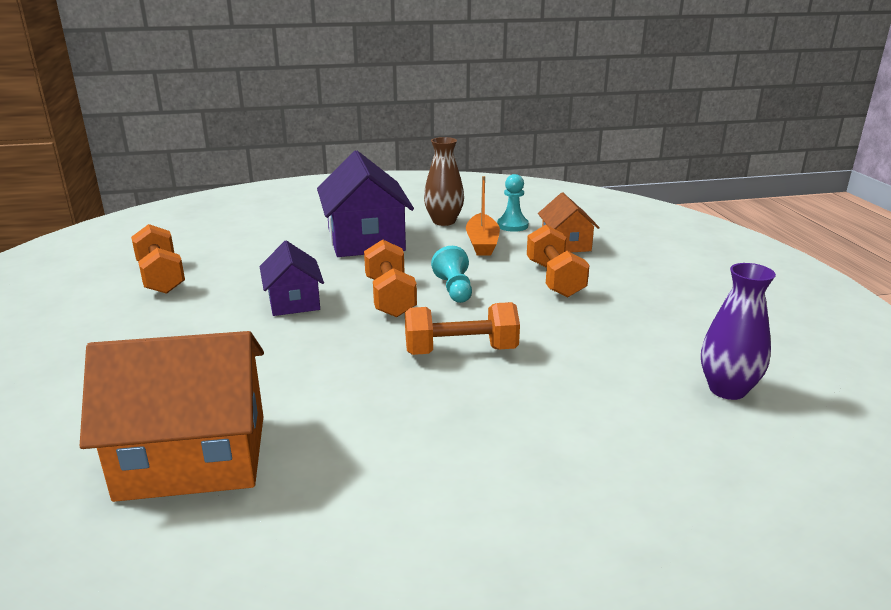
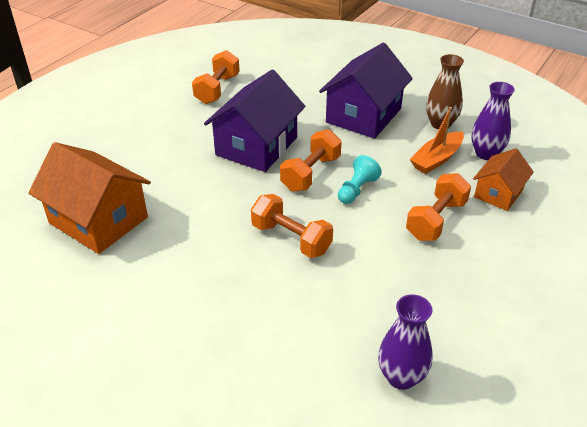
camera: 45 degrees right, 15 degrees up
purple house [259,241,324,316] -> purple house [204,69,305,172], size x1.75
turquoise pawn [497,174,529,232] -> purple vase [471,82,515,160]

